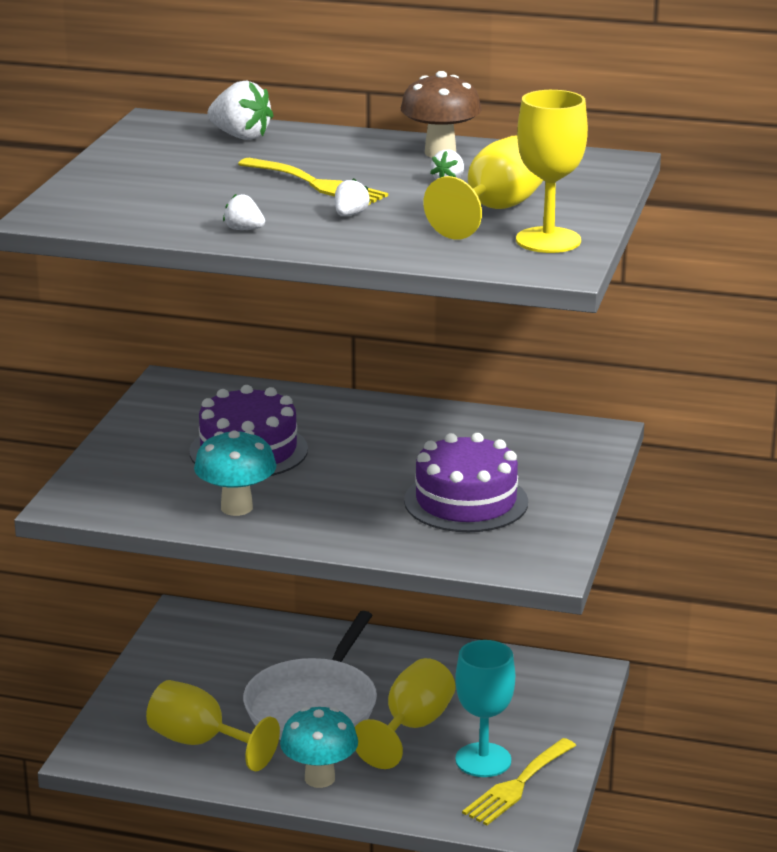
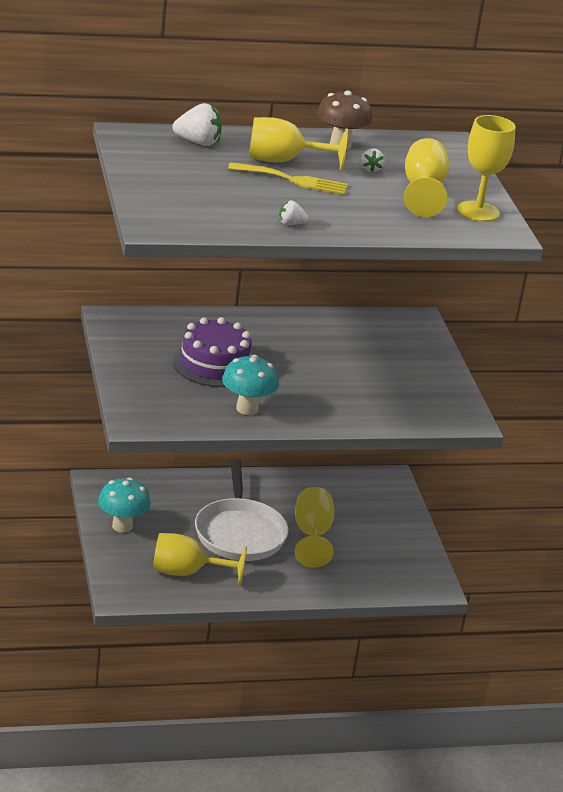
camera: 30 degrees left, 5 degrees up
turquoise mushroom [280,707,358,788] -> turquoise mushroom moved to [98,478,151,533]
white strawberry [335,178,370,216] -> none
purple cake [404,433,528,532] -> none
turquoise goblet [455,640,515,777] -> none
yellow fork [462,738,576,825] -> none
none -> yellow goblet [249,117,348,170]

